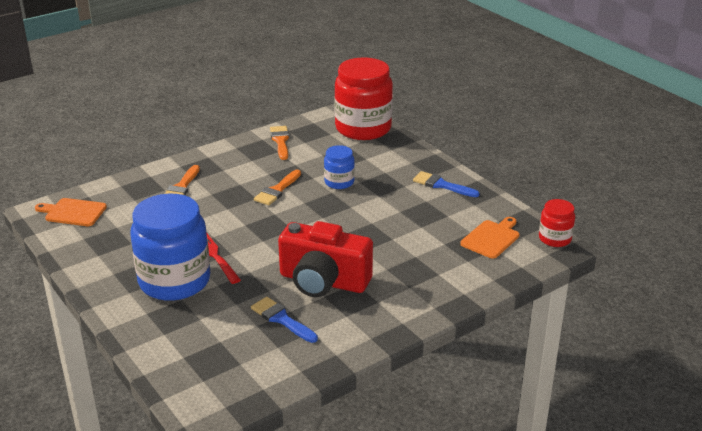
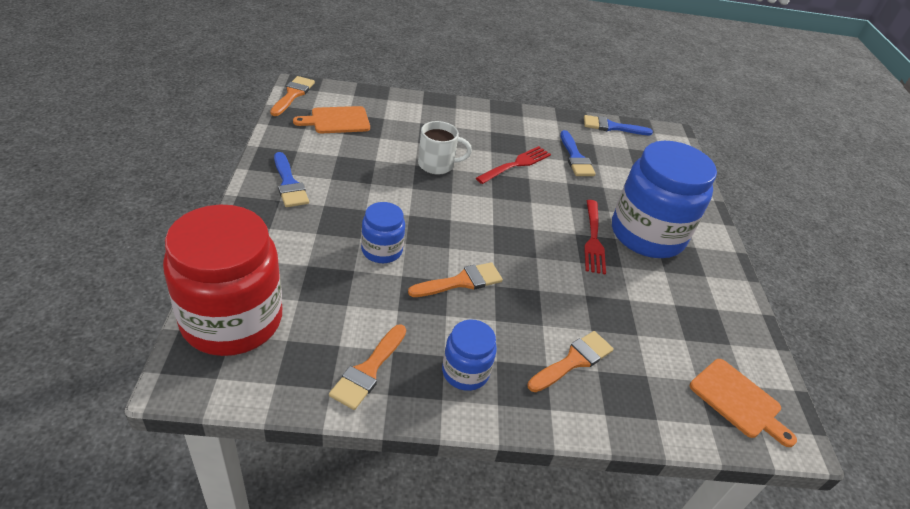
camera: 150 degrees left, 10 degrees up
red camera [278,221,373,297] -> red fork [476,146,551,184]
red jar [539,199,575,247] -> orange brush [270,76,315,116]
none -> white mug [418,121,472,174]
none -> blue jar [442,320,497,391]
none -> blue brush [584,115,653,135]

